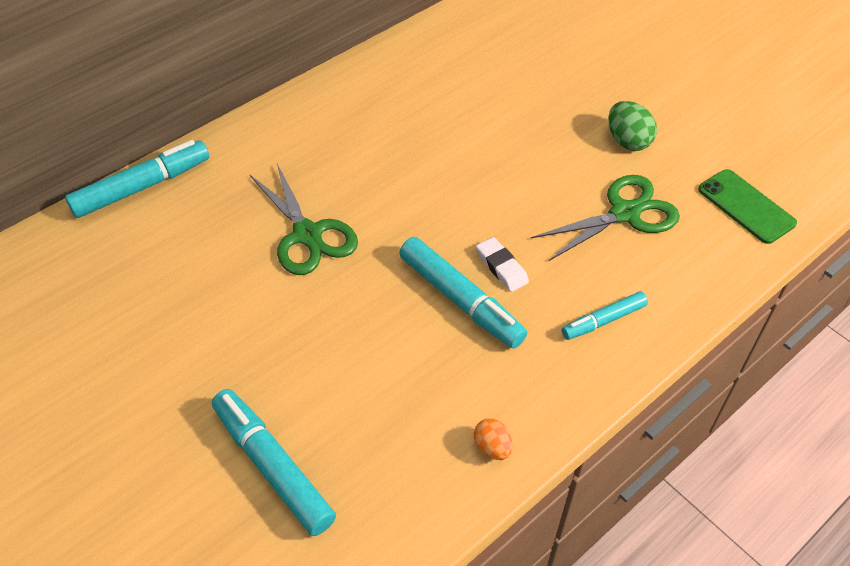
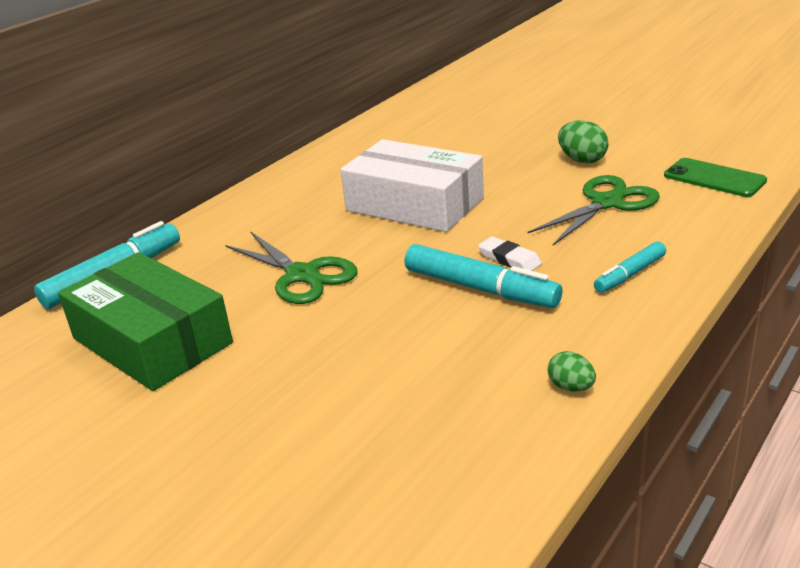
camera: 10 degrees left, 20 degrees down
turquoise marker [212,389,336,536] -> none
orange egg [474,418,512,460] -> green egg [548,351,596,391]
none -> green box [58,252,233,391]
none -> white box [340,139,484,232]

